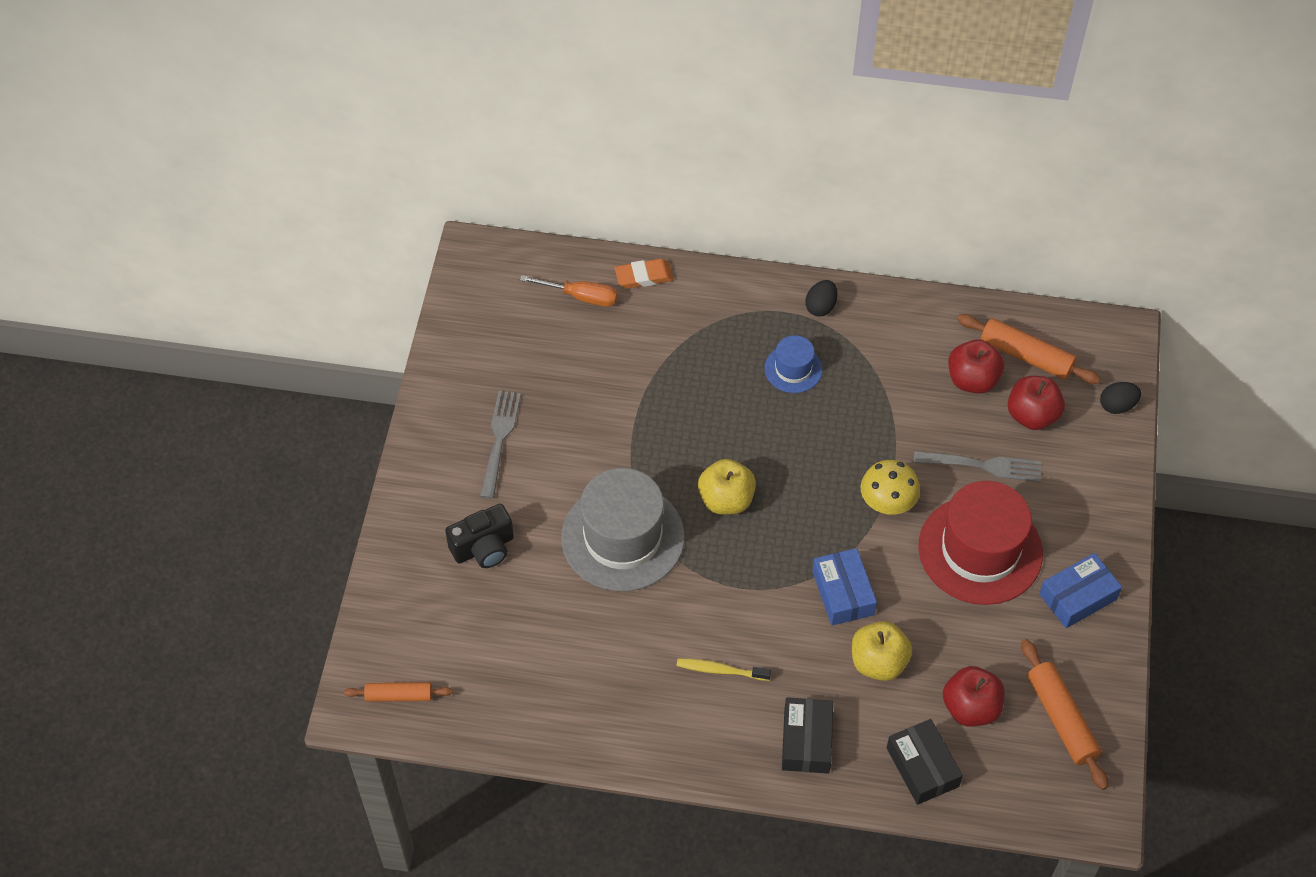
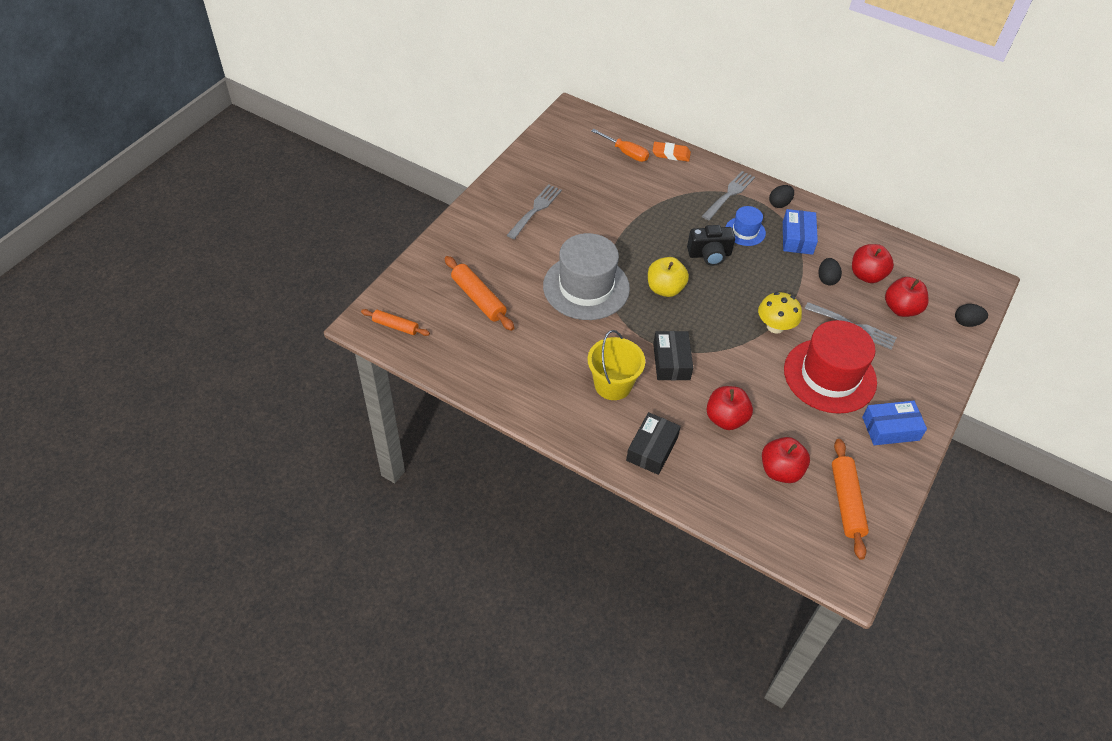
camera: 20 degrees right, 5 degrees down
black camera [445,504,514,568] -> black camera moved to [687,225,735,266]
yellow toothbrush [677,658,771,681] -> yellow bucket [588,330,645,400]
blue box [812,548,877,625] -> blue box moved to [783,209,818,255]
yellow apple [852,621,912,681] -> red apple [706,386,753,430]
black box [887,719,963,805] -> black box moved to [653,331,693,381]
orange rolling pin [957,314,1101,384] -> orange rolling pin moved to [445,256,514,331]
none -> grey fork [702,171,755,220]
none -> black egg [818,258,842,285]

